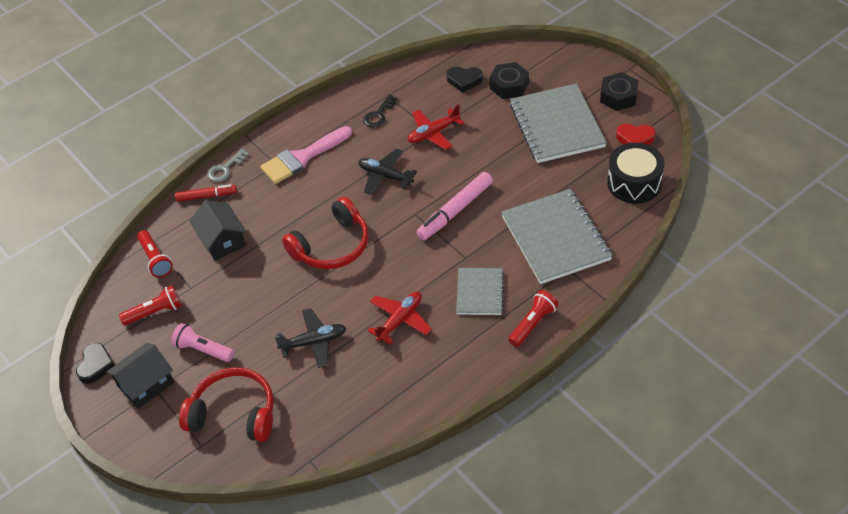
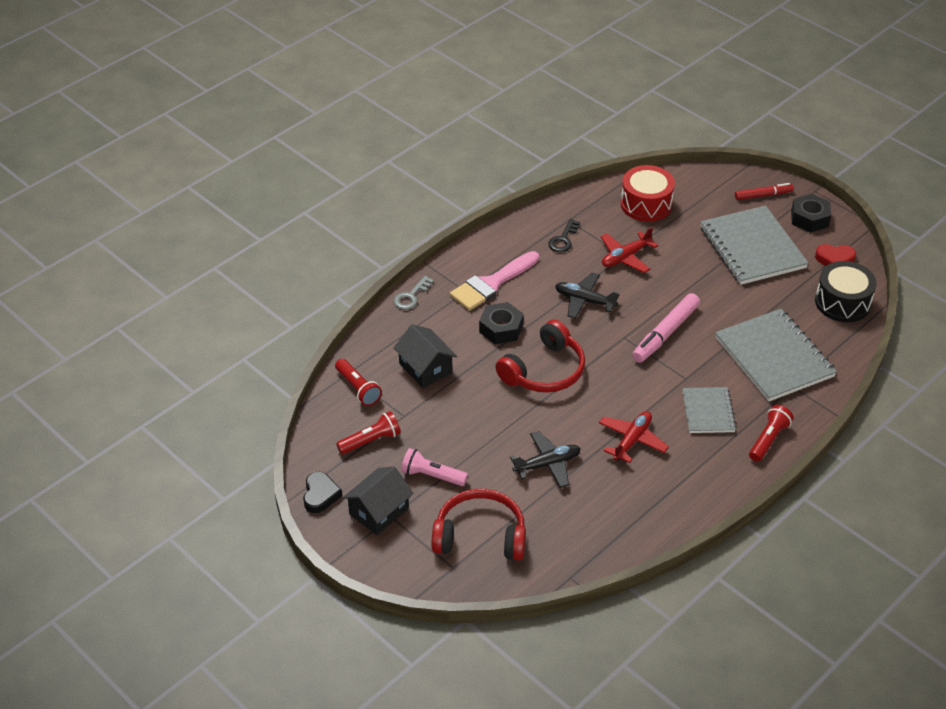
camera: 10 degrees left, 5 degrees down
red marker [175,184,237,202] -> red marker moved to [735,183,794,200]
black heart [447,67,483,93] -> red drum [621,165,675,222]
black nut [489,62,529,99] -> black nut moved to [479,302,524,344]

